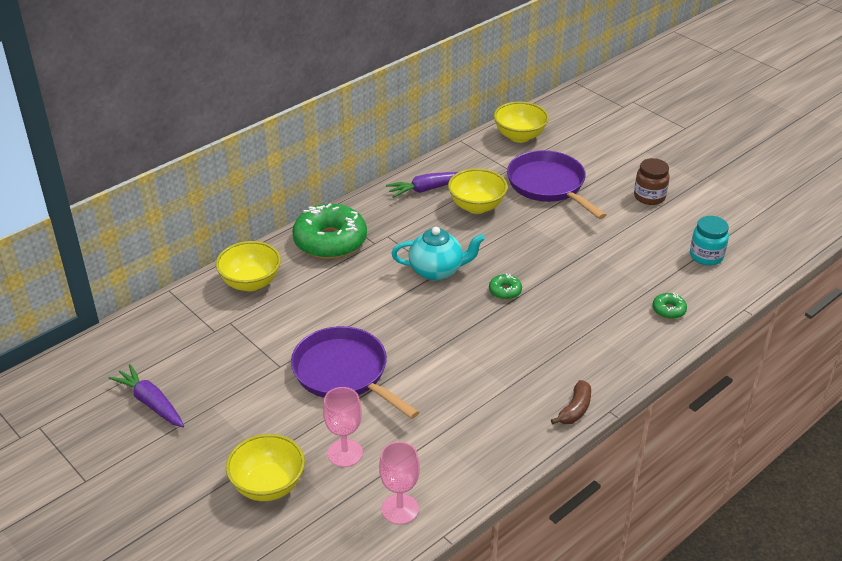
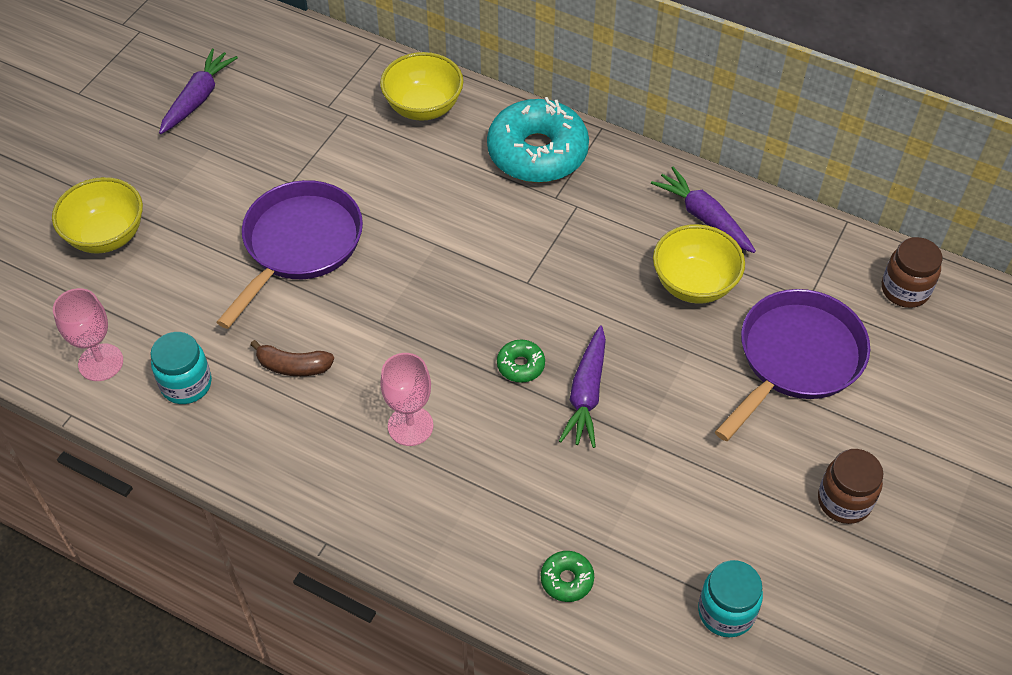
camera: 70 degrees right, 15 degrees up
green donut [292,204,367,259] -> turquoise donut [487,97,589,183]
pink goblet [323,387,363,467] -> pink goblet moved to [380,353,433,446]
turquoise teapot [391,227,485,281] -> none
yellow bowl [494,102,549,143] -> brown jar [882,237,942,308]
brown banana [551,380,591,424] -> brown banana moved to [250,340,334,376]
none -> turquoise jar [150,332,212,404]
none -> purple carrot [559,326,606,448]

